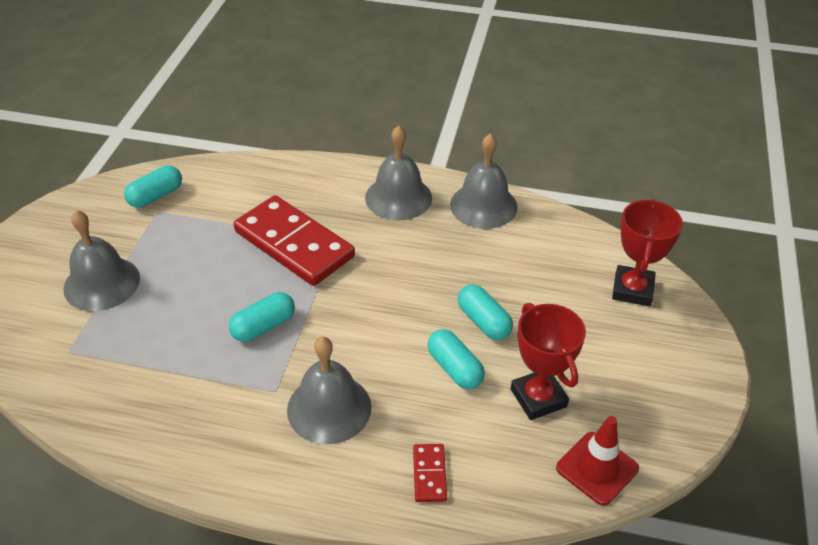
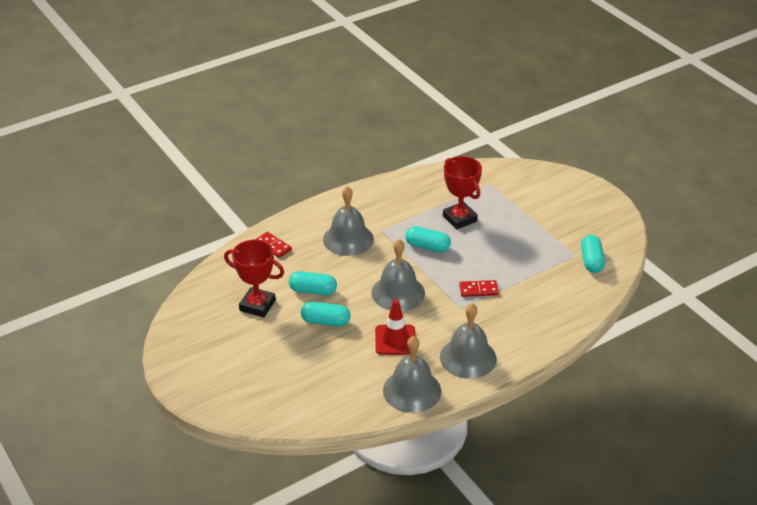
camera: 135 degrees right, 5 degrees down
grey bell [63,210,140,311] -> grey bell moved to [372,239,425,311]
turquoise capsule [229,292,295,342] -> turquoise capsule turned 75 degrees counterclockwise [405,226,451,252]
red domino [234,195,355,286] -> red domino [459,280,499,297], size x0.42
red traffic cone [556,416,639,506] -> red traffic cone moved to [375,300,415,355]
red trophy [612,199,683,307] -> red trophy moved to [443,156,482,230]

